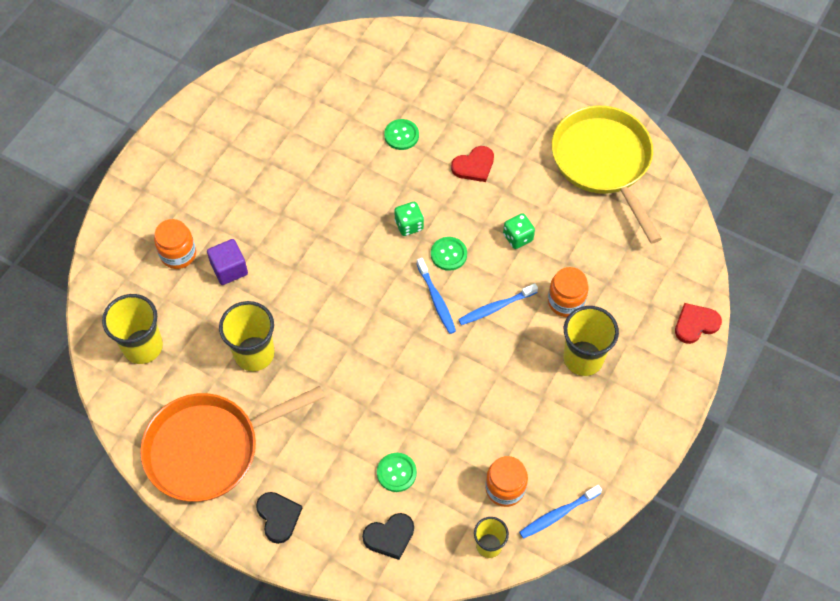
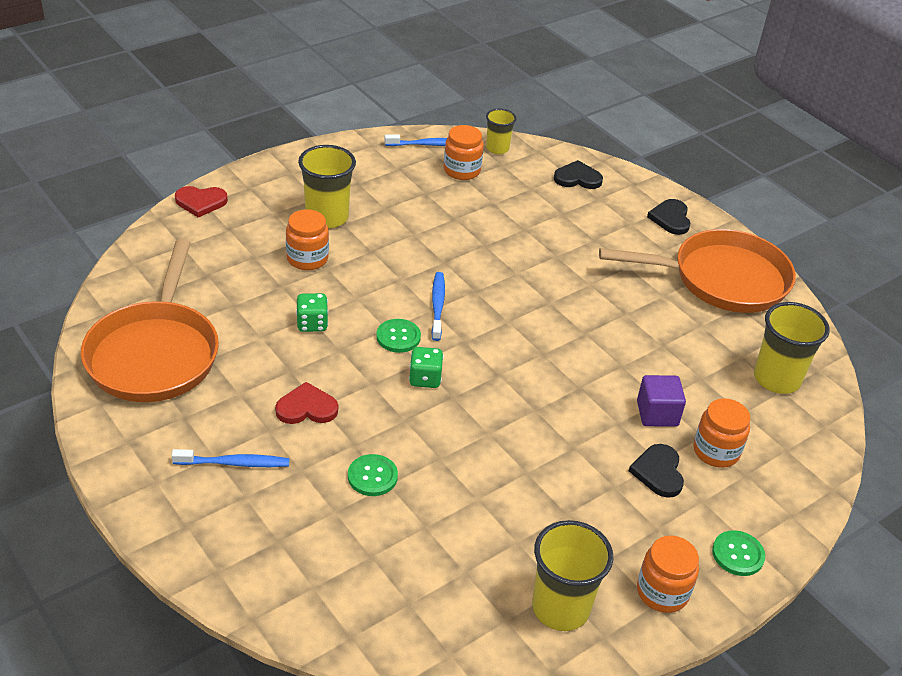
camera: 160 degrees left, 20 degrees down
yellow cup [219,301,275,371] -> yellow cup moved to [532,520,613,631]
green button [377,453,417,492] -> green button moved to [712,530,765,576]
blue toothbrush [458,283,538,325] -> blue toothbrush moved to [171,449,290,467]
yellow pan [552,105,662,244] -> orange pan [81,239,219,402]
none -> black heart [629,444,684,498]
none -> orange jar [637,536,699,613]

